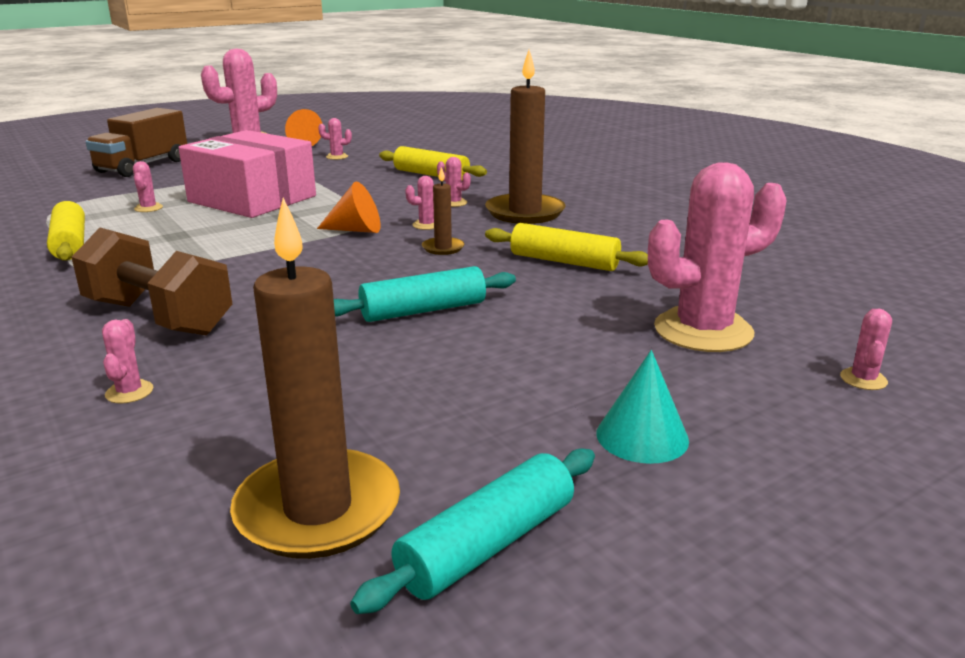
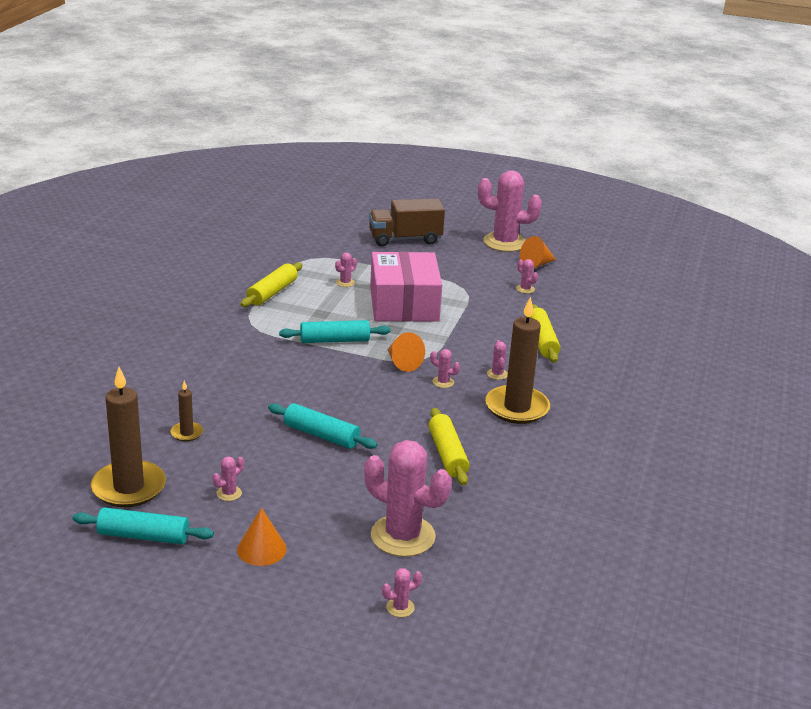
camera: 50 degrees right, 5 degrees up
brown dumbbell [71,228,232,335] -> none
pink cactus [102,319,153,403] -> pink cactus moved to [212,456,244,501]
brown candle [422,167,464,255] -> brown candle moved to [170,381,203,442]
turquoise cone [597,350,689,464] -> orange cone [237,508,287,566]
none -> turquoise rolling pin [279,320,391,343]

